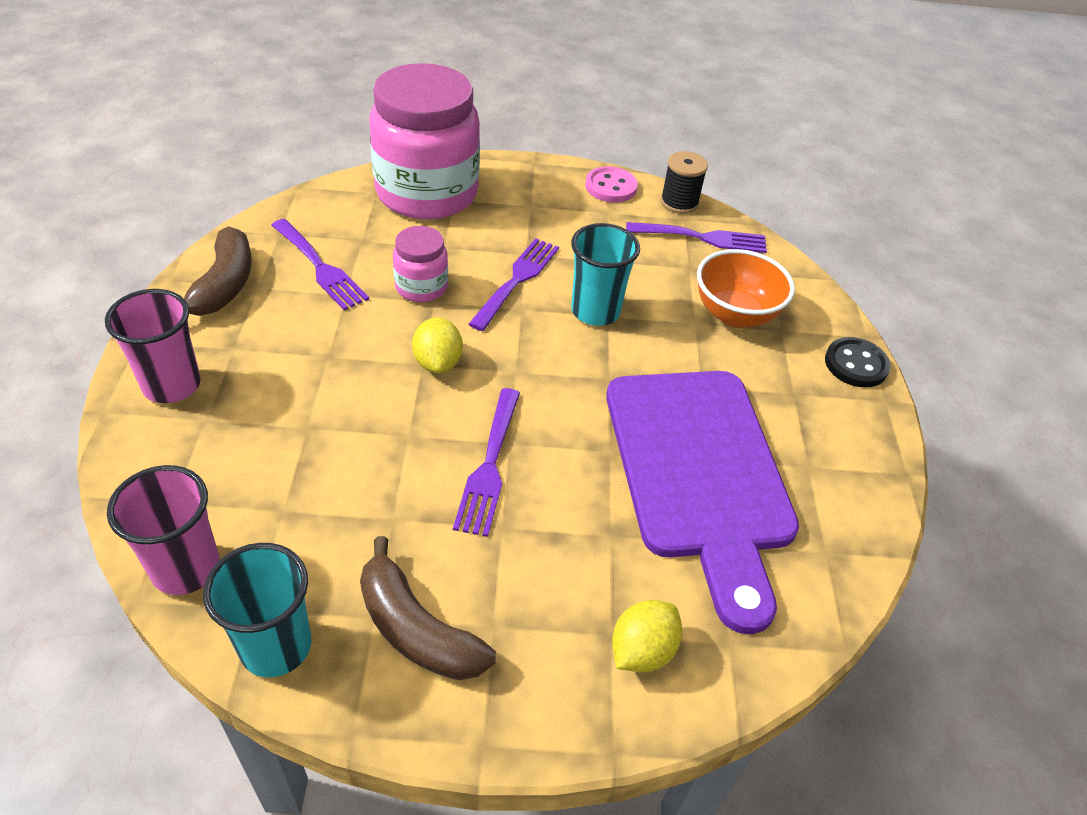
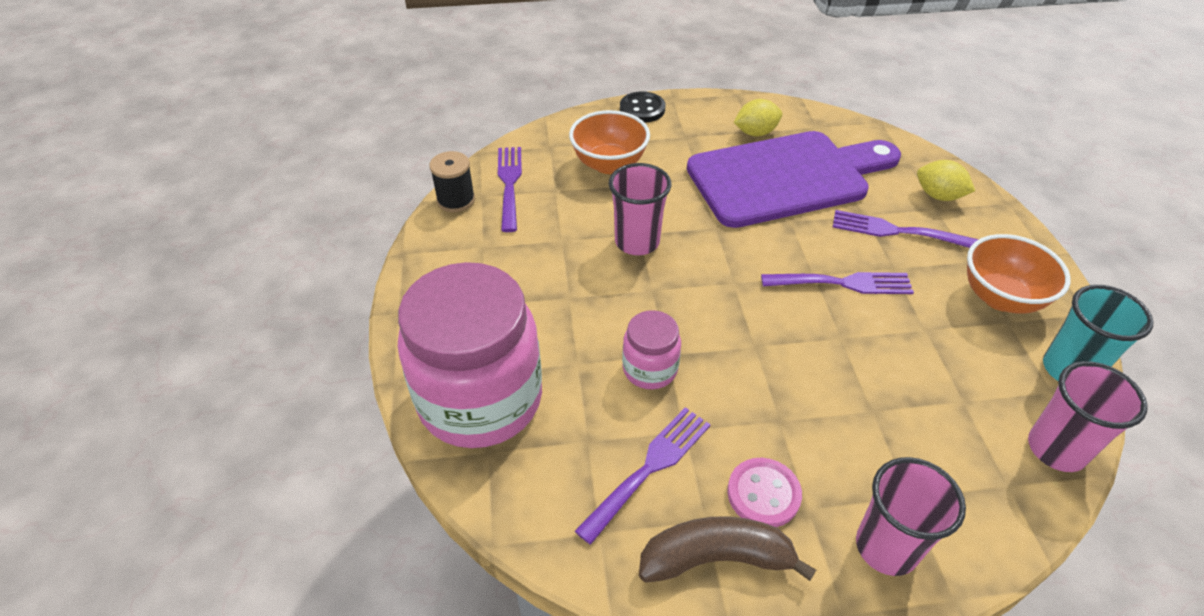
camera: 95 degrees left, 0 degrees up
brown banana [360,536,496,680] -> orange bowl [967,234,1071,313]
yellow lemon [412,318,463,373] -> yellow lemon moved to [733,99,782,137]
purple fork [468,238,559,331] -> purple fork moved to [833,210,979,248]
turquoise cup [571,223,640,326] -> pink cup [609,163,671,255]
pink button [585,166,638,202] -> pink button moved to [727,458,802,527]

